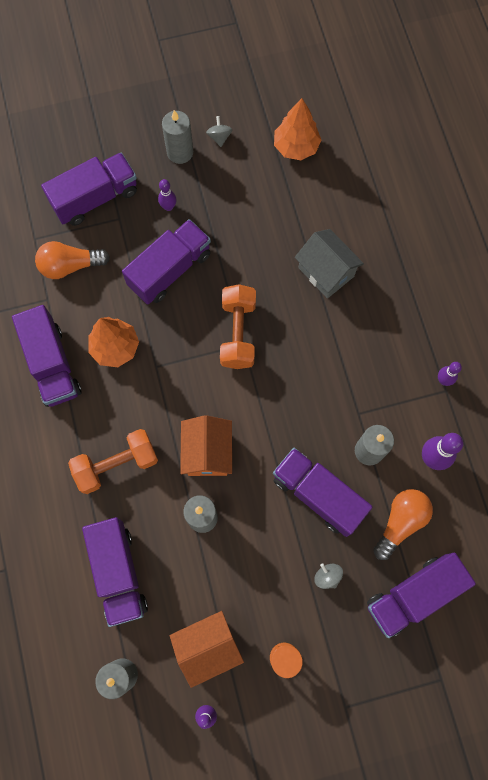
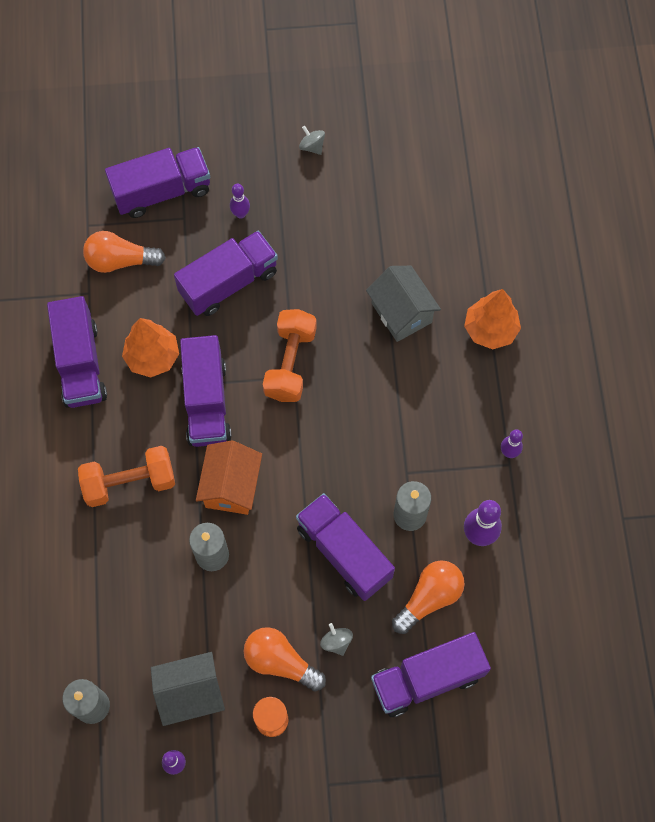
camera: 10 degrees right, 5 degrees down
purple truck [82,517,148,627] -> purple truck moved to [180,335,232,447]
grey candle [162,110,193,164] -> none
orange house [170,611,244,688] -> grey house [151,652,225,726]
grey spinning top [206,116,233,147] -> grey spinning top turned 45 degrees counterclockwise [299,126,325,155]
orange tree [274,98,321,160] -> orange tree moved to [464,289,521,349]
none -> orange light bulb [244,627,326,692]

